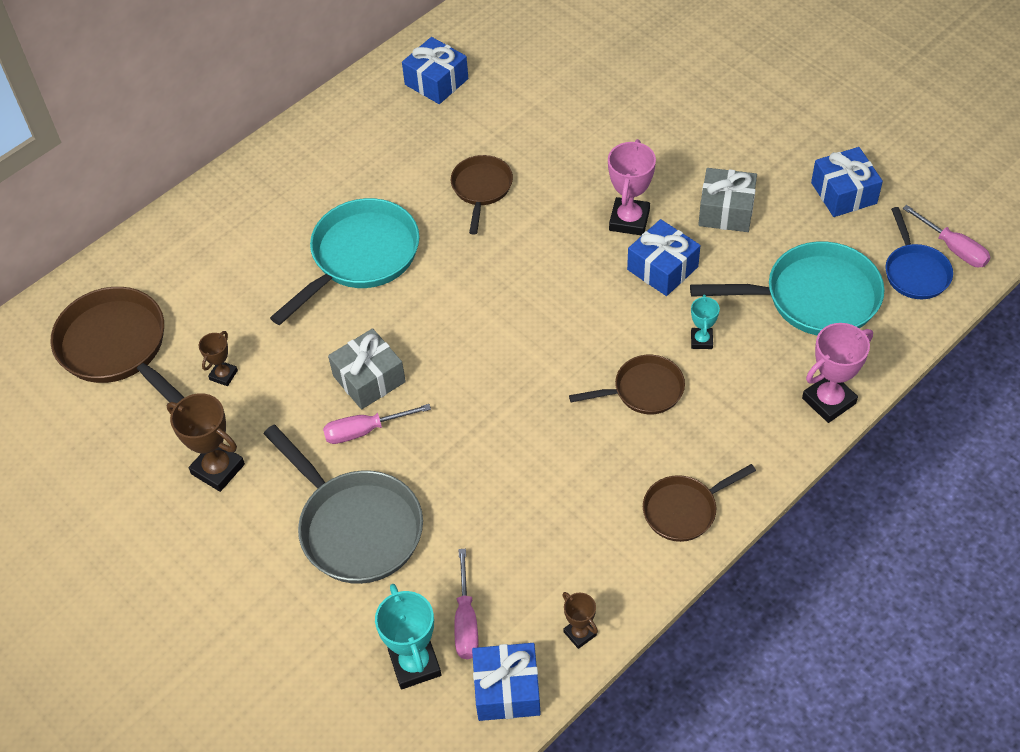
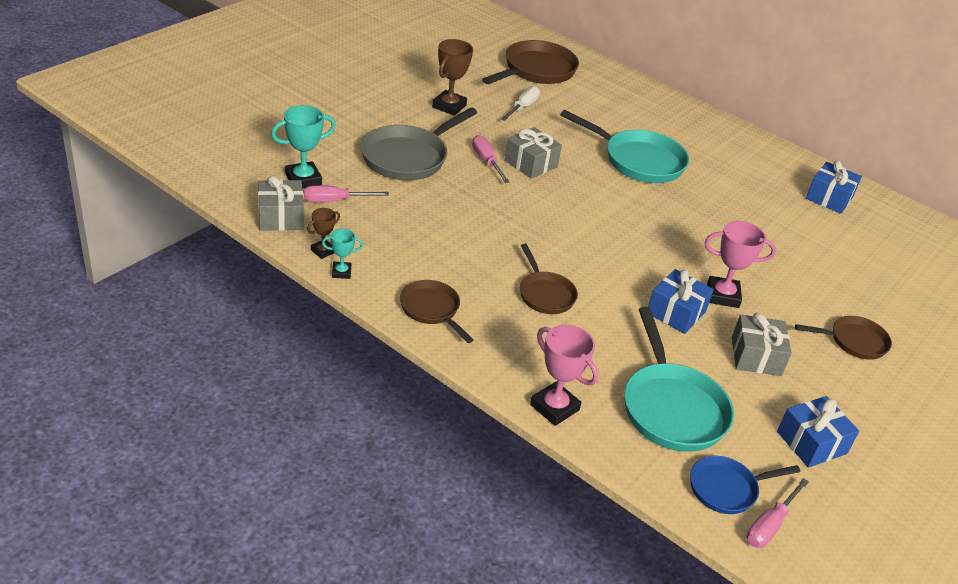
camera: 75 degrees right, 15 degrees down
brown trophy [199,331,238,386] -> white screwdriver [501,86,540,121]
brown pan [451,155,513,235] -> brown pan moved to [795,316,892,360]
blue gift [472,643,541,721] -> grey gift [258,176,304,231]
turquoise trophy [691,294,720,349] -> turquoise trophy moved to [322,229,364,279]

